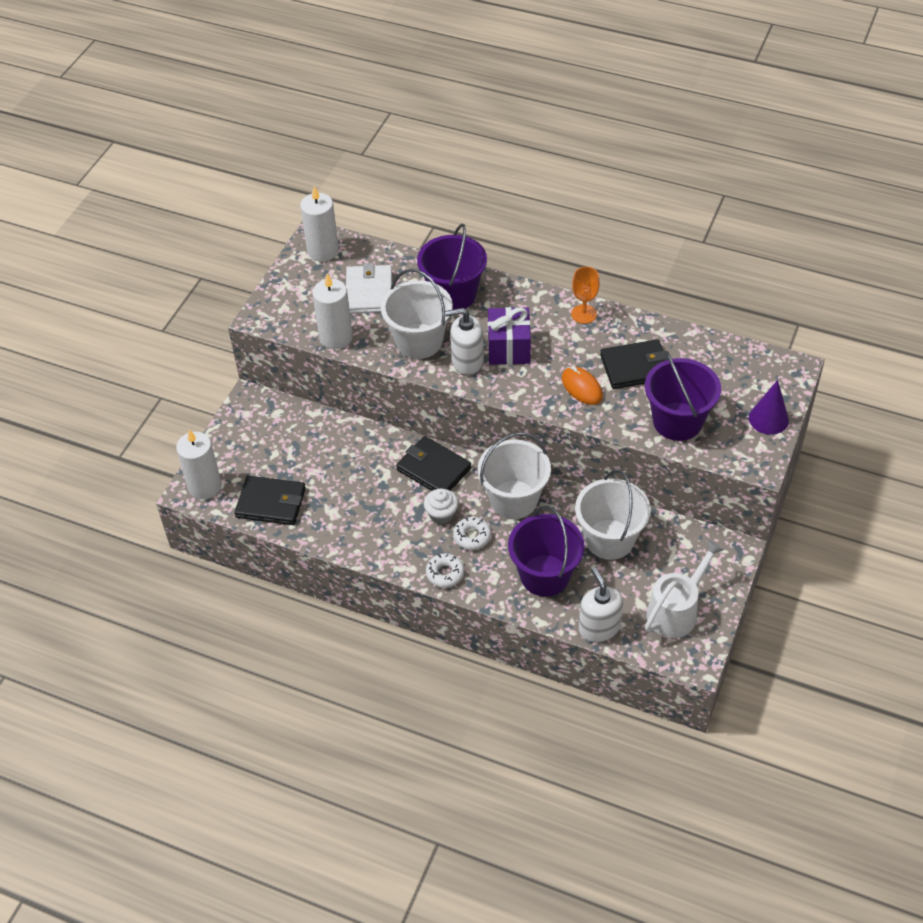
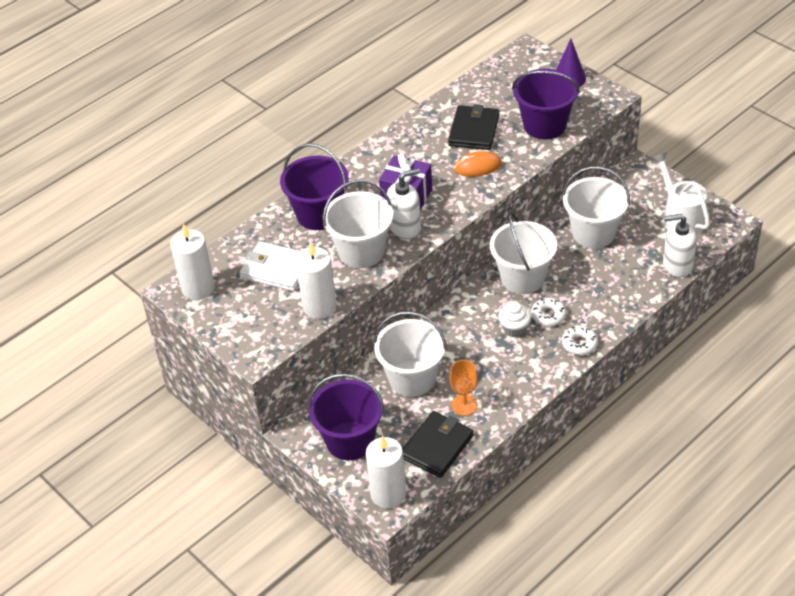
camera: 65 degrees left, 5 degrees down
black wallet [396,436,471,491] -> none
white soap dispenser [445,308,484,375] -> white soap dispenser turned 135 degrees counterclockwise [387,168,421,239]
purple bucket [508,505,585,597] -> purple bucket moved to [308,373,384,460]
orange goblet [571,267,600,324] -> orange goblet moved to [450,360,478,416]
none -> white bucket [374,311,447,397]

